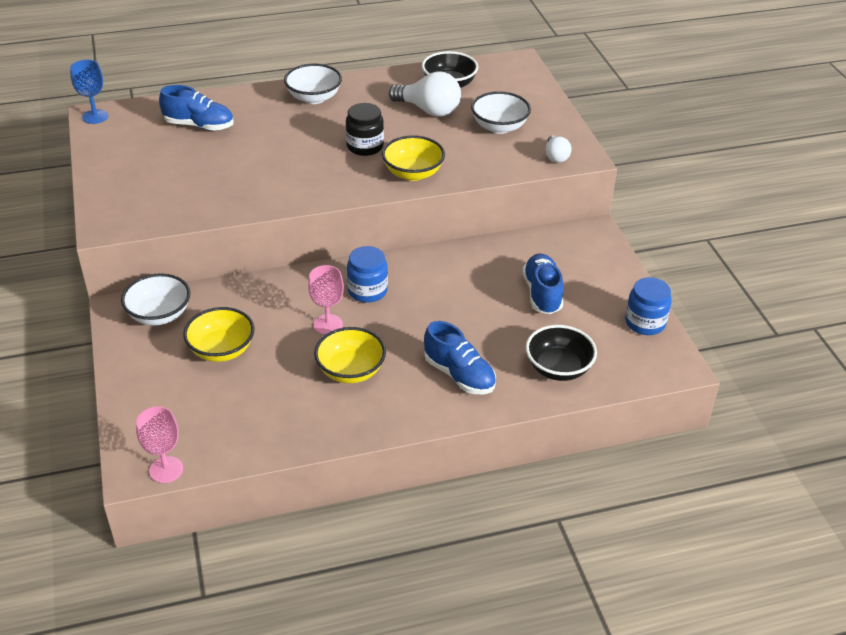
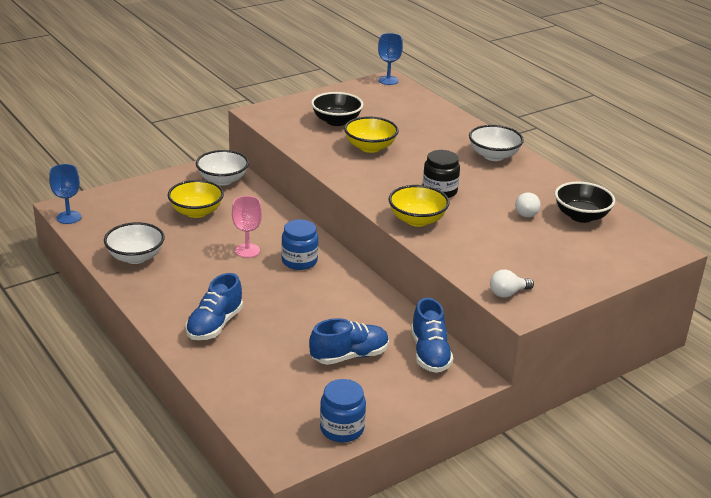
camera: 70 degrees right, 10 degrees down
pink goblet [136,406,183,483] -> blue goblet [49,164,81,224]
blue shoe [159,85,234,131] -> blue shoe moved to [411,298,453,373]
yellow bowl [314,327,386,383] -> yellow bowl moved to [344,117,399,153]
white light bulb [389,71,461,117] -> white light bulb [515,192,541,217], size x0.56
white bowl [471,91,531,134] -> white bowl moved to [104,222,165,264]
black bowl [526,325,597,381] -> black bowl moved to [311,92,363,126]

